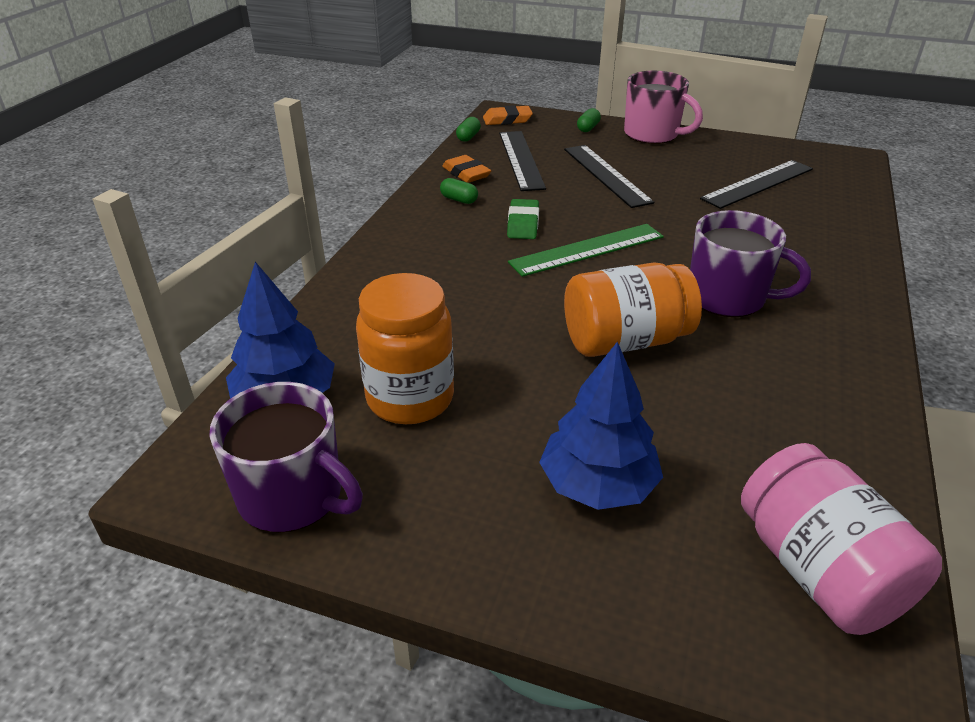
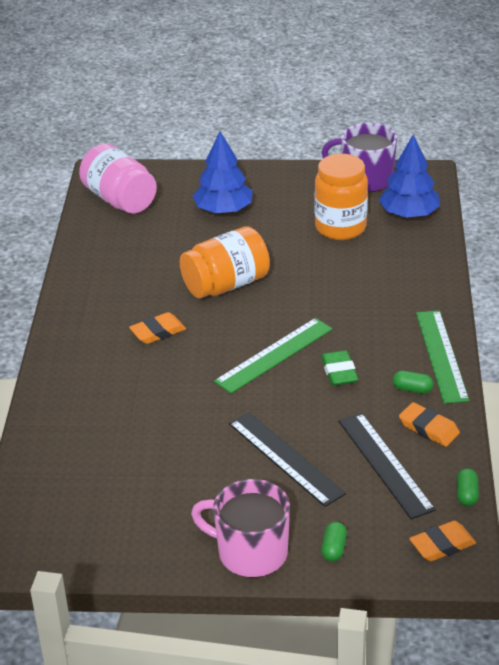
camera: 165 degrees right, 0 degrees up
purple mug [690,210,811,317] -> orange eraser [129,312,186,344]
black ruler [700,160,813,209] -> none
none -> green ruler [416,310,469,404]

